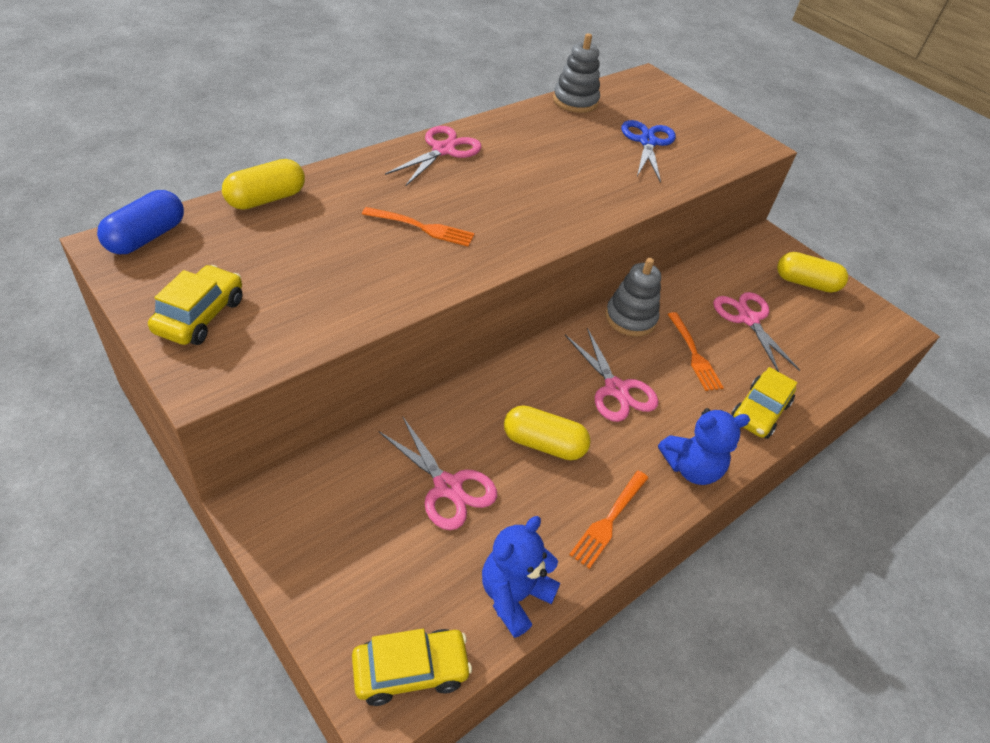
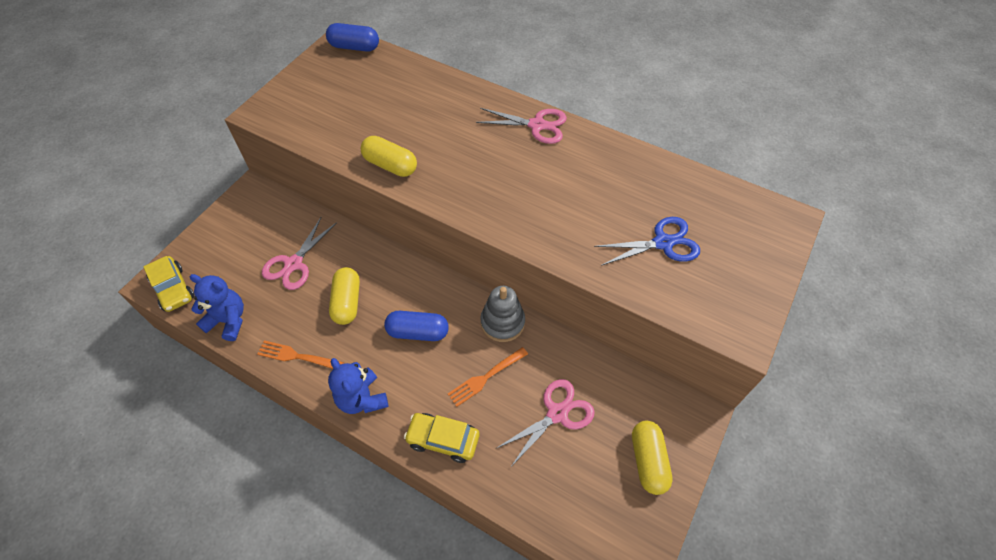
camera: 75 degrees right, 10 degrees up
yellow car [148,265,242,345] -> none
yellow capsule [222,159,305,210] -> yellow capsule moved to [360,136,417,177]
orange fork [362,207,475,247] -> none
grey stacking toy [553,33,600,113] -> none
pink scissors [565,328,658,422] -> blue capsule [384,311,449,341]

